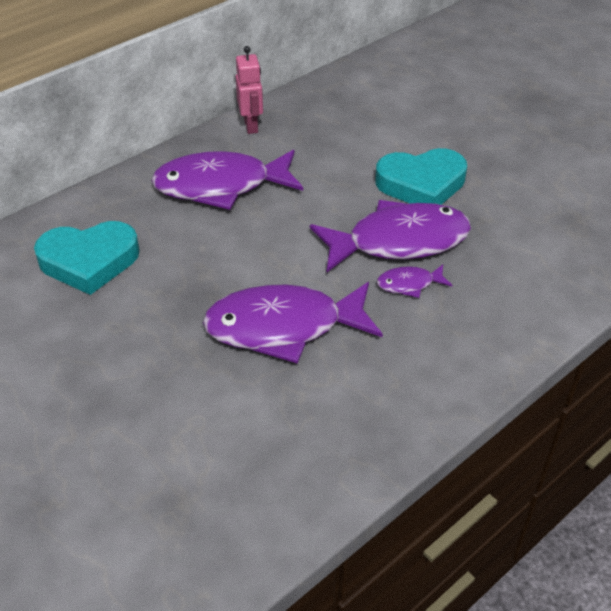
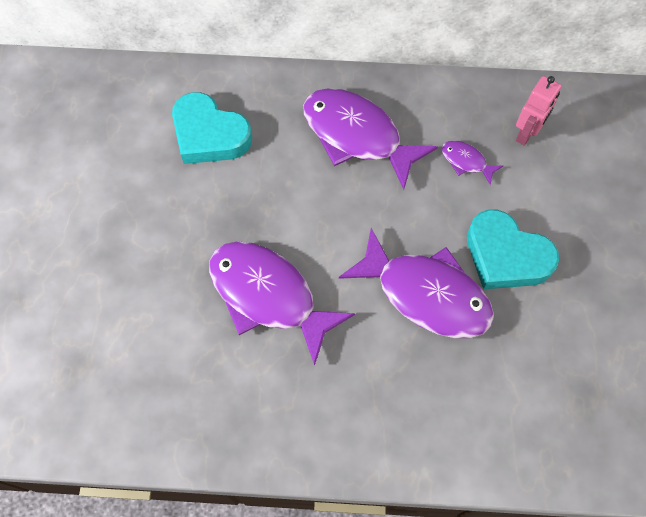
camera: 45 degrees right, 20 degrees up
pink robot [236,46,263,134] -> pink robot moved to [516,76,561,146]
purple fish [377,264,452,298] -> purple fish moved to [442,141,503,185]

